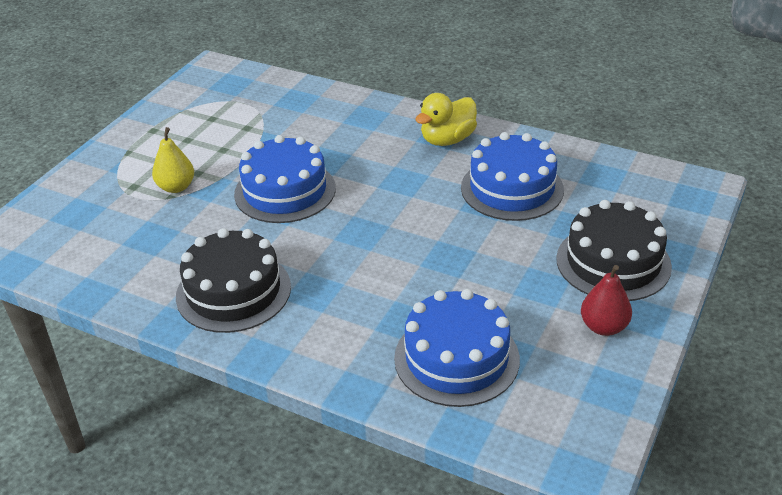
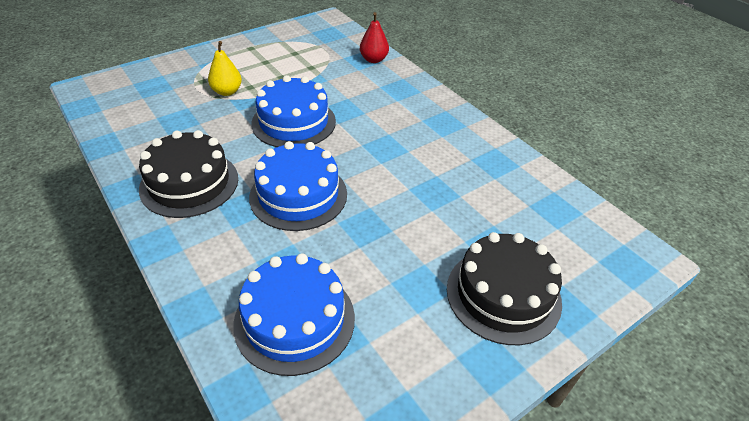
camera: 25 degrees right, 5 degrees up
yellow duck [415,93,477,146] -> none
blue cake [461,132,564,221] -> blue cake moved to [249,141,347,231]
red pear [581,265,632,336] -> red pear moved to [360,12,389,63]

